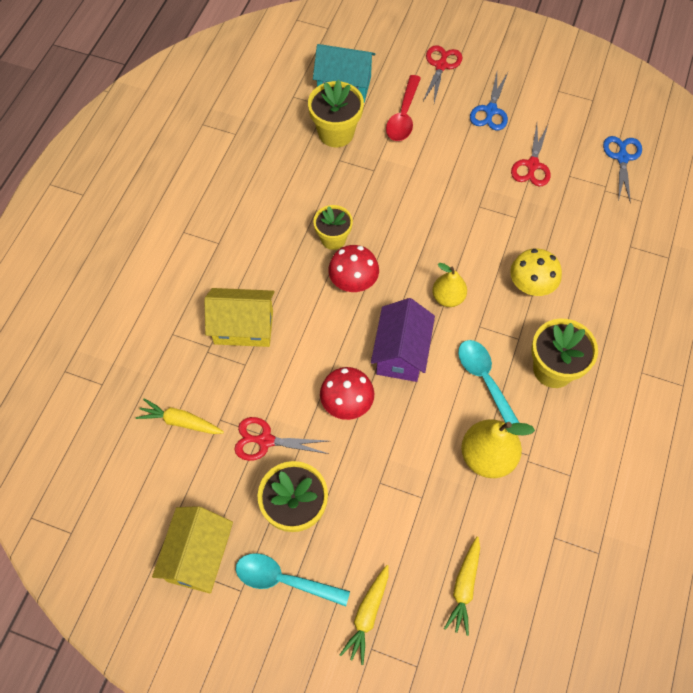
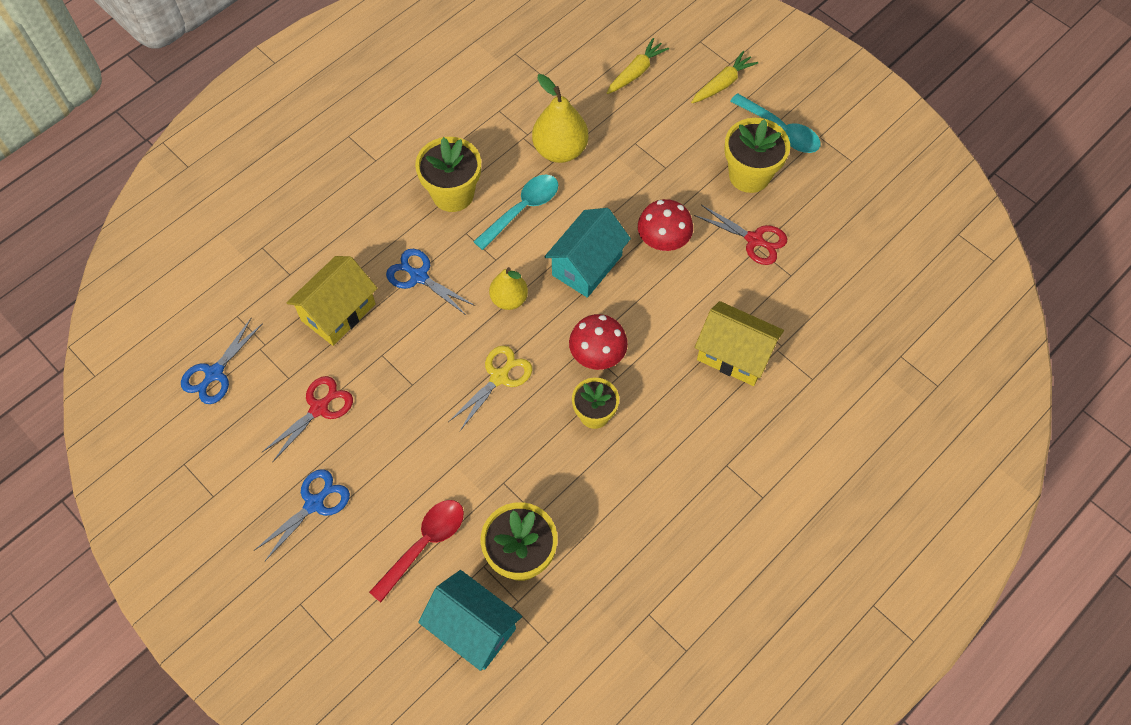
camera: 155 degrees left, 0 degrees up
yellow carrot [136,398,224,434] -> none
yellow house [152,506,233,593] -> yellow house moved to [287,256,377,346]
purple house [371,298,435,382] -> turquoise house [544,208,631,298]
red scissors [423,45,462,103] -> none
turquoise spoon [458,340,519,424] -> turquoise spoon turned 135 degrees counterclockwise [473,175,558,250]
yellow mushroom [510,248,562,296] -> blue scissors [386,249,475,315]
none -> yellow scissors [448,346,532,431]

